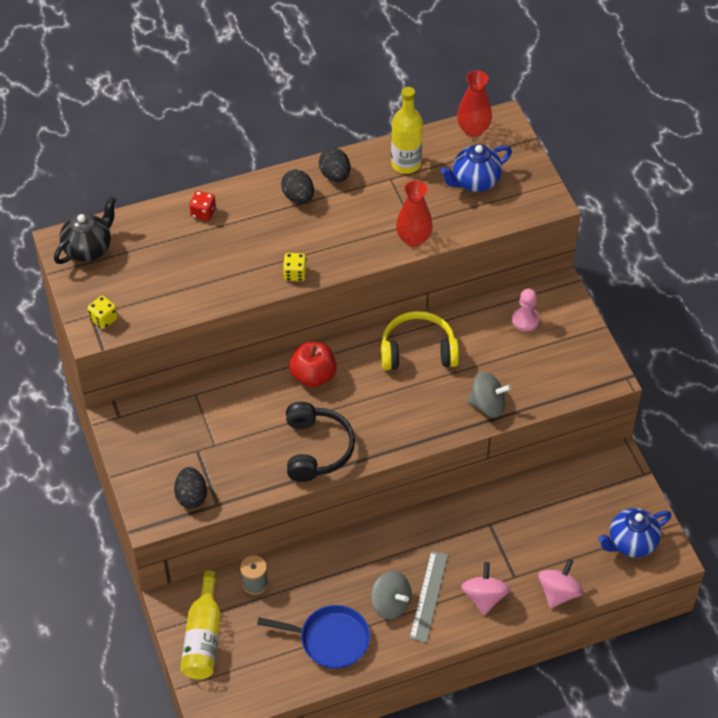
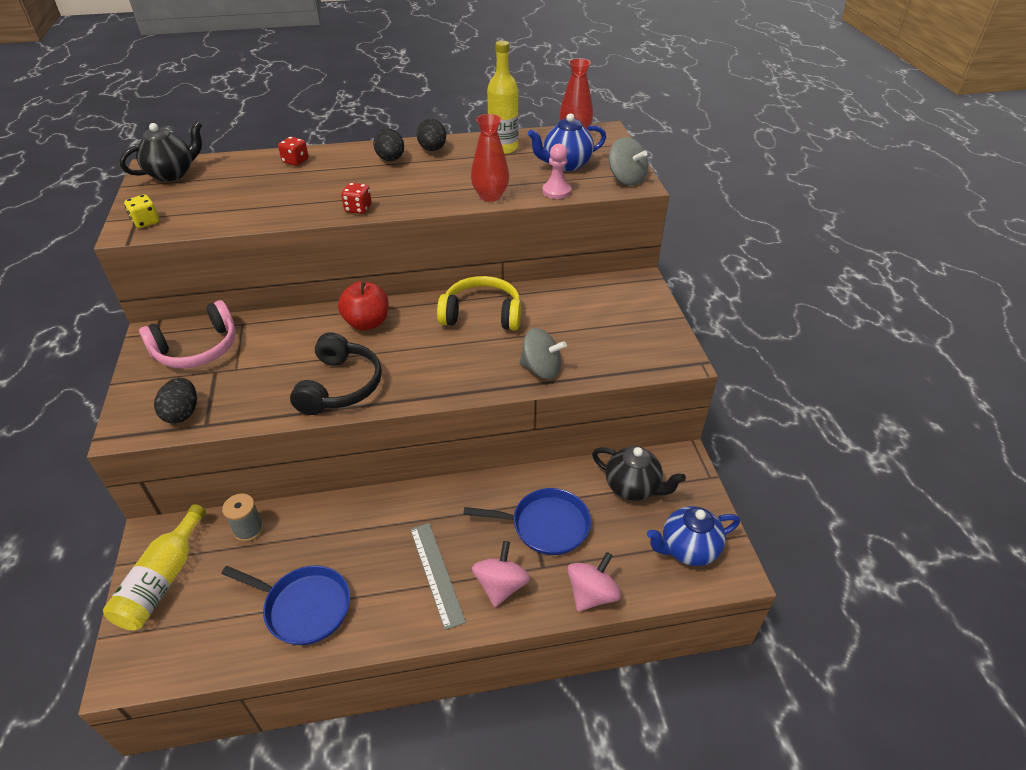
camera: 10 degrees right, 10 degrees down
yellow dice [283,253,307,281] -> red dice [341,183,372,214]
grey spinning top [371,571,411,620] -> grey spinning top moved to [609,137,648,185]
grey ruler [409,551,448,643] -> grey ruler turned 45 degrees counterclockwise [410,523,466,630]
pink pawn [512,289,539,331] -> pink pawn moved to [542,144,571,199]
none -> pink headphones [139,300,236,368]
none -> blue pan [463,488,591,555]
none -> black teapot [592,446,686,501]

